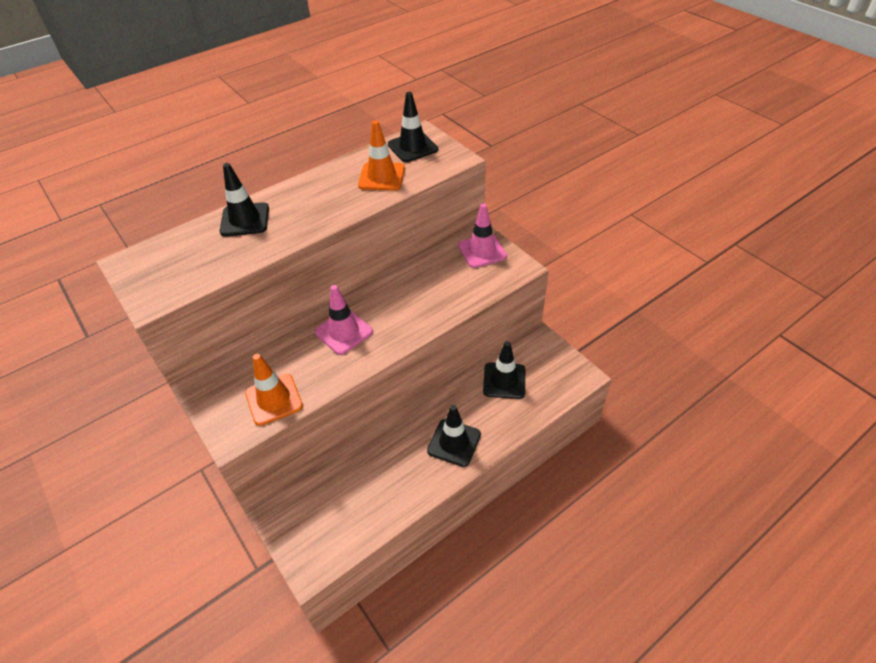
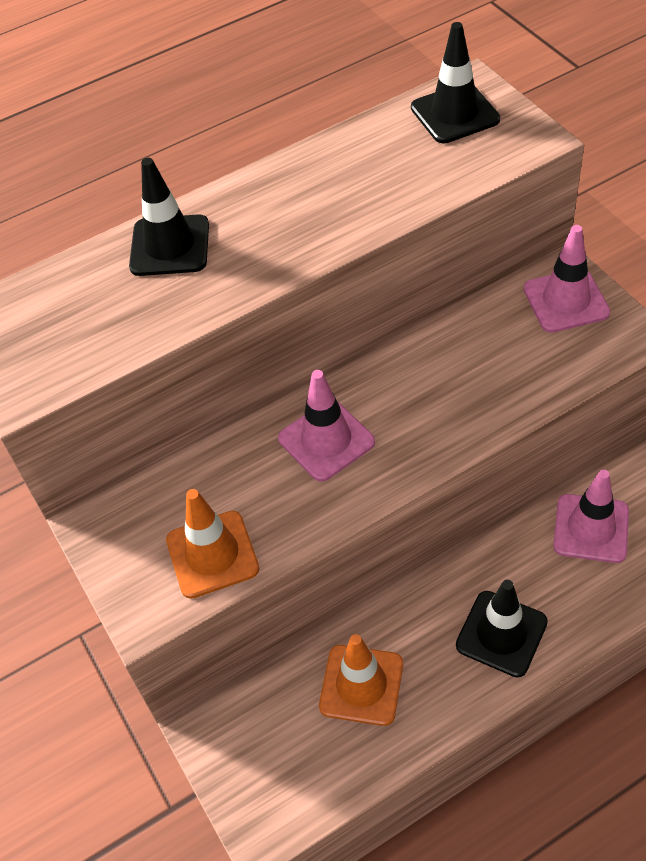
camera: 10 degrees right, 5 degrees up
orange traffic cone [358,120,405,190] -> orange traffic cone moved to [319,634,403,726]
black traffic cone [483,341,525,399] -> pink traffic cone [553,470,629,563]

